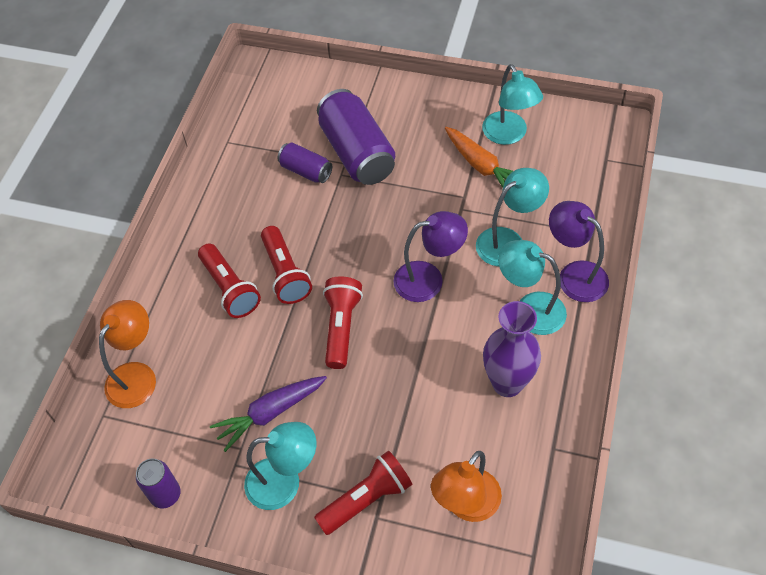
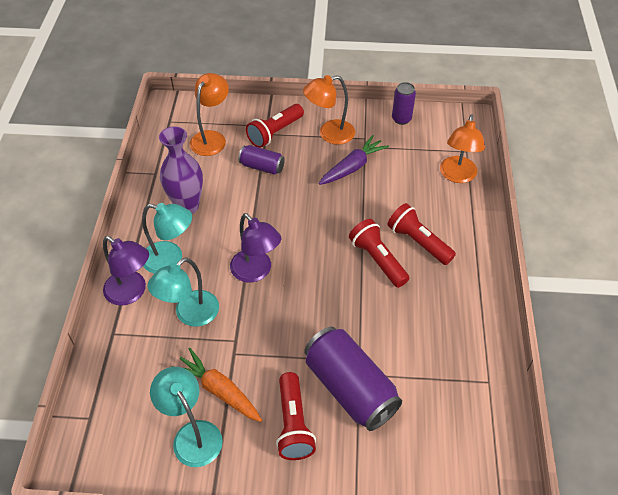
camera: 165 degrees right, 5 degrees down
turquoise lamp [244,422,316,510] -> orange lamp [303,75,355,145]
purple can [277,142,332,183] -> purple can moved to [238,145,285,175]
red flashlight [323,276,363,369] -> red flashlight moved to [276,372,316,460]
purple lamp [393,211,468,302] -> purple lamp turned 105 degrees counterclockwise [230,213,281,283]

